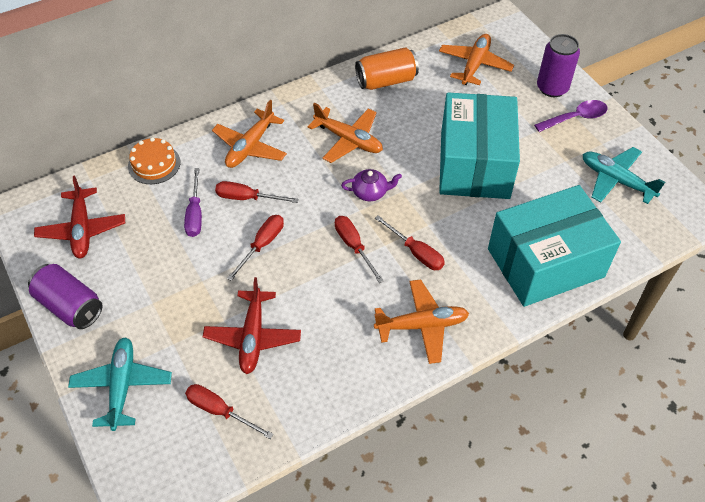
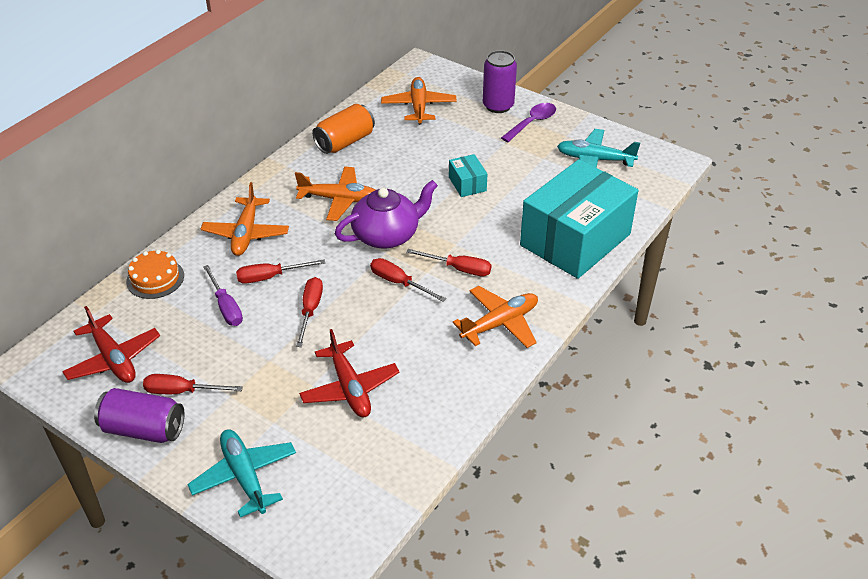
camera: 25 degrees left, 10 degrees down
red screwdriver [185,384,274,439] -> red screwdriver moved to [143,374,243,394]
purple teapot [341,169,402,201] -> purple teapot [335,180,438,249], size x1.86
turquoise box [439,92,520,199] -> turquoise box [449,154,487,197], size x0.41

